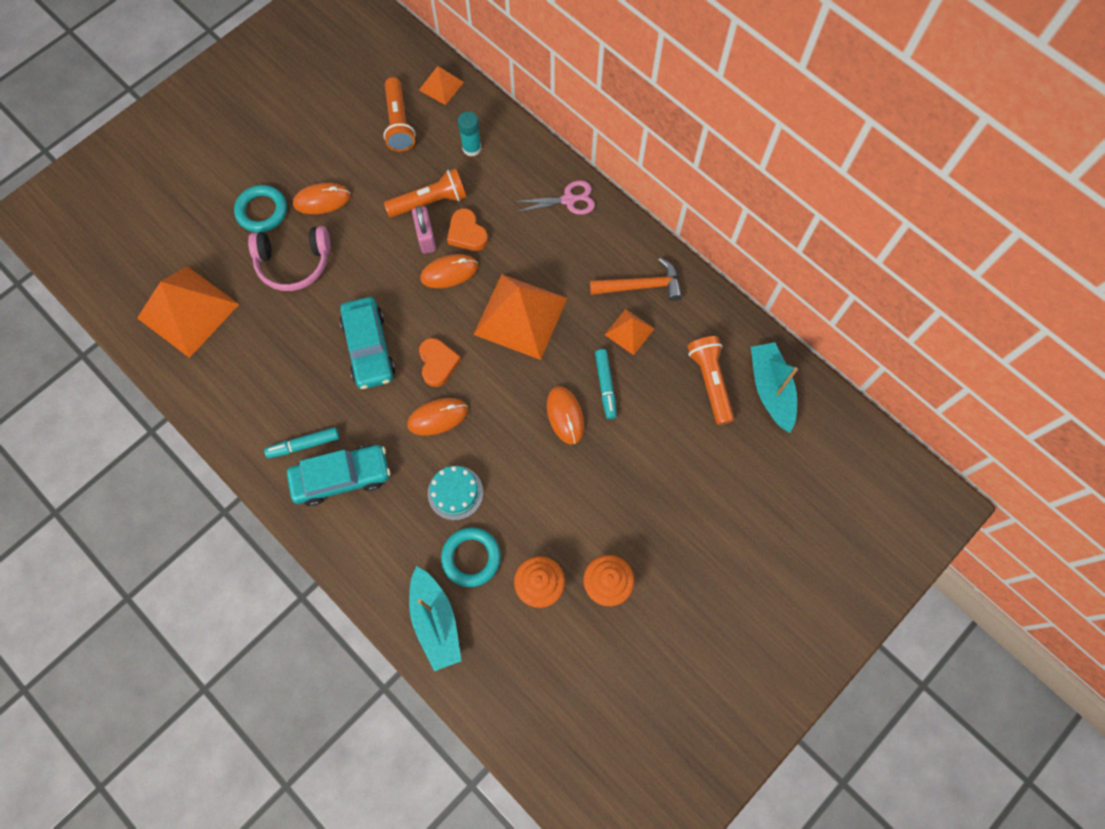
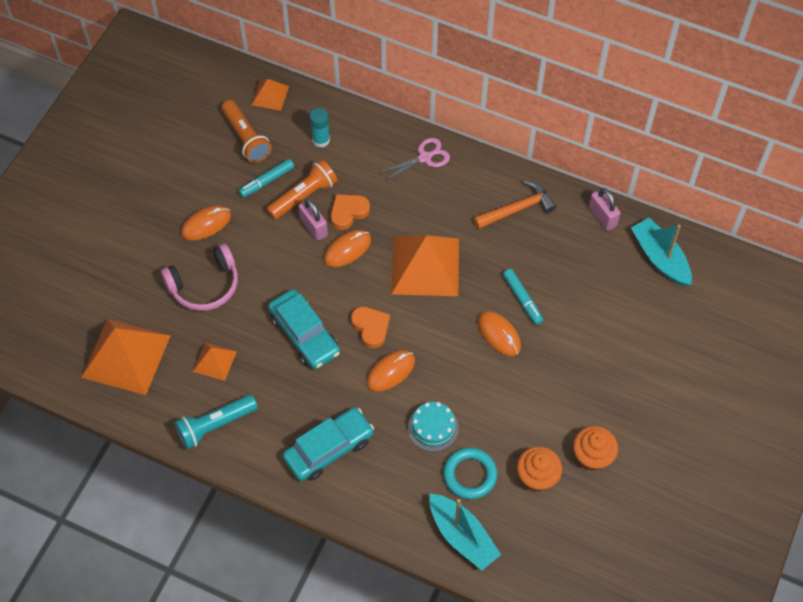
camera: 20 degrees left, 10 degrees down
turquoise ring [234,185,287,232] -> none
turquoise marker [264,427,339,458] -> turquoise marker moved to [238,159,294,198]
orange heart [447,208,488,251] -> orange heart turned 105 degrees clockwise [331,194,370,230]
orange pyramid [605,309,655,355] -> orange pyramid moved to [193,342,237,381]
orange flashlight [688,336,734,425] -> none
none -> turquoise flashlight [174,395,258,449]
none -> pink padlock [589,188,621,231]

